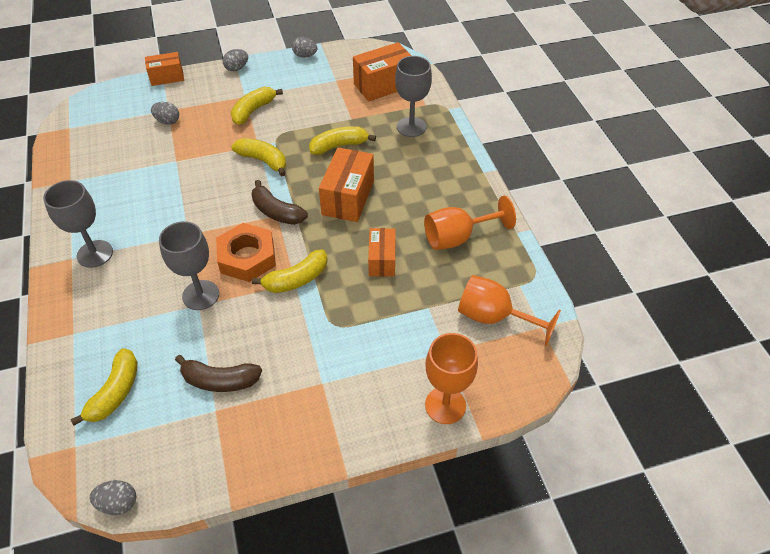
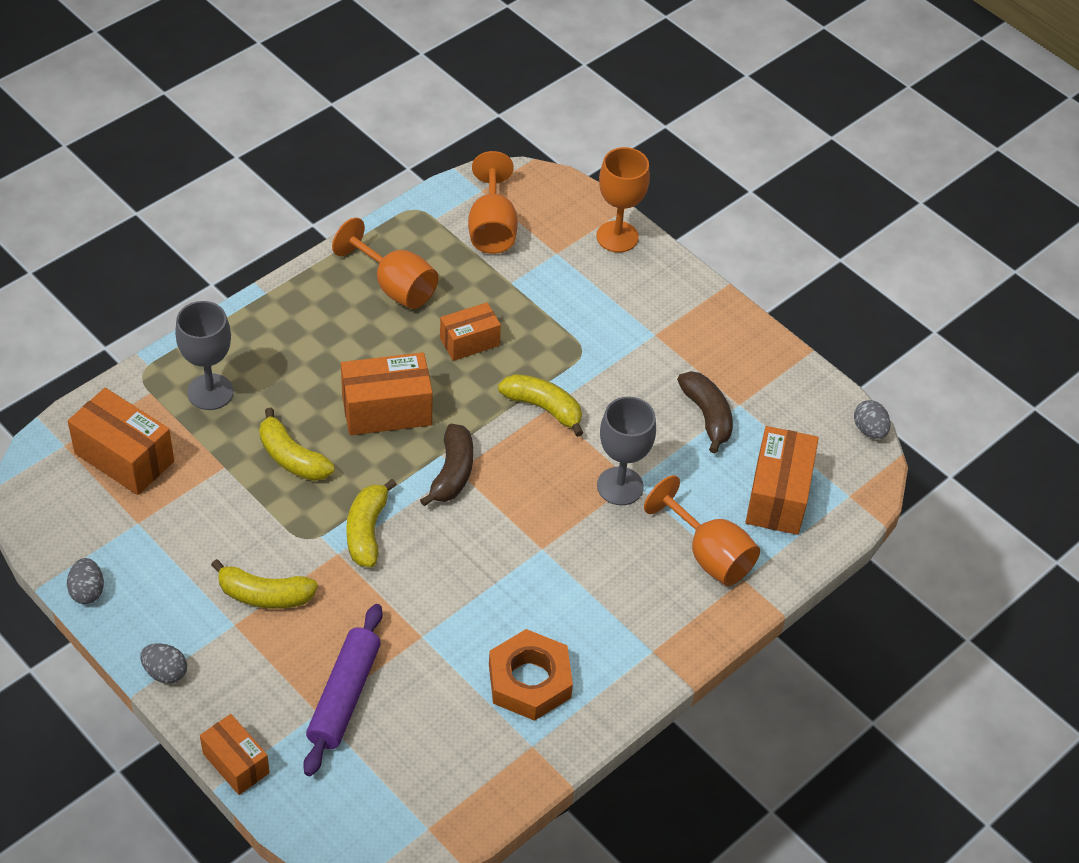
camera: 120 degrees left, 0 degrees up
grey goblet [43,180,113,268] -> none
yellow banana [70,348,138,426] -> orange box [746,426,819,535]
grey egg [151,102,179,125] -> purple rolling pin [303,604,383,776]
orange nut [216,223,276,282] -> orange nut moved to [489,629,573,721]
none -> orange goblet [644,475,760,586]

